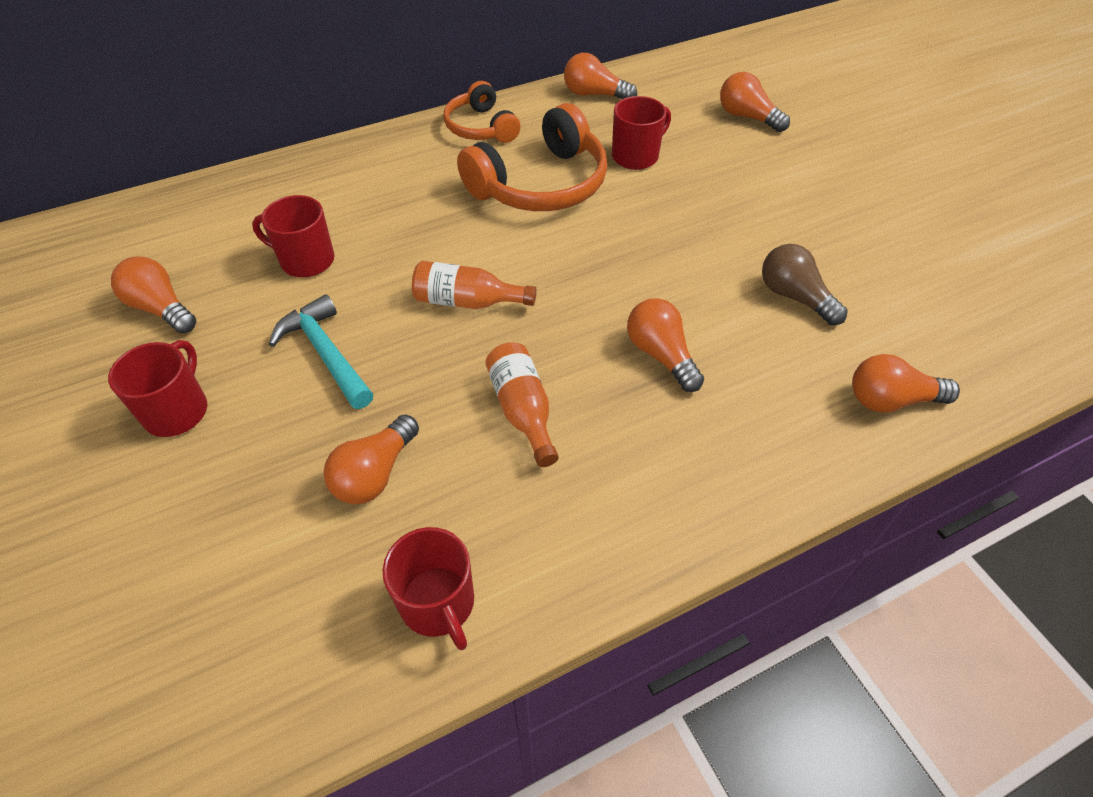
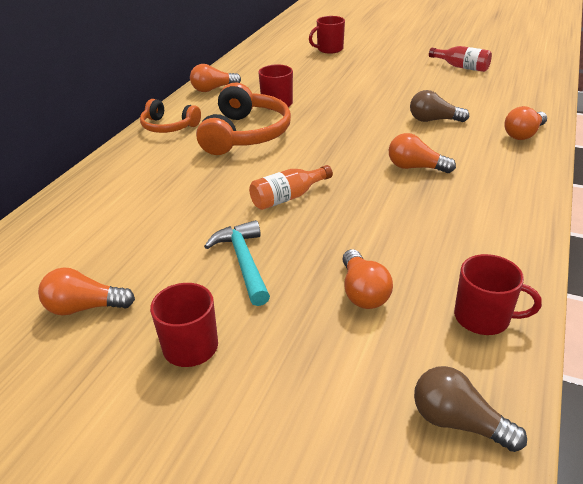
camera: 40 degrees left, 15 degrees down
red mug [252,195,334,277] -> red mug moved to [309,16,345,54]
turquoise hammer [269,294,374,409] -> turquoise hammer turned 60 degrees clockwise [204,220,270,306]
orange bottle [486,342,559,467] -> none
orange light bulb [720,72,790,132] -> none
none -> brown light bulb [414,366,527,452]
none -> red bottle [429,46,492,72]

